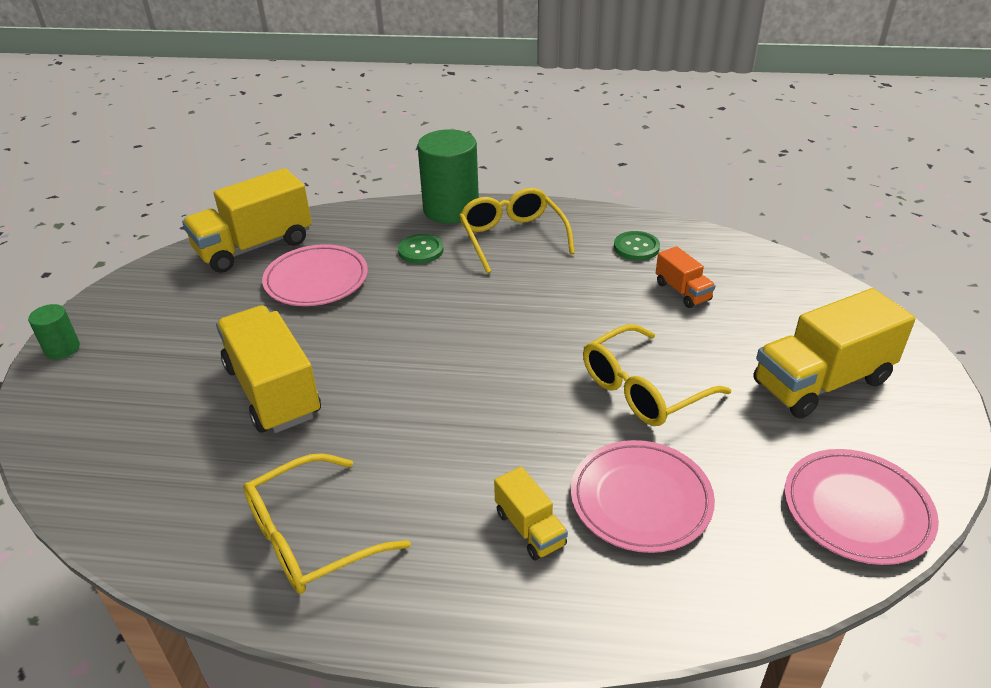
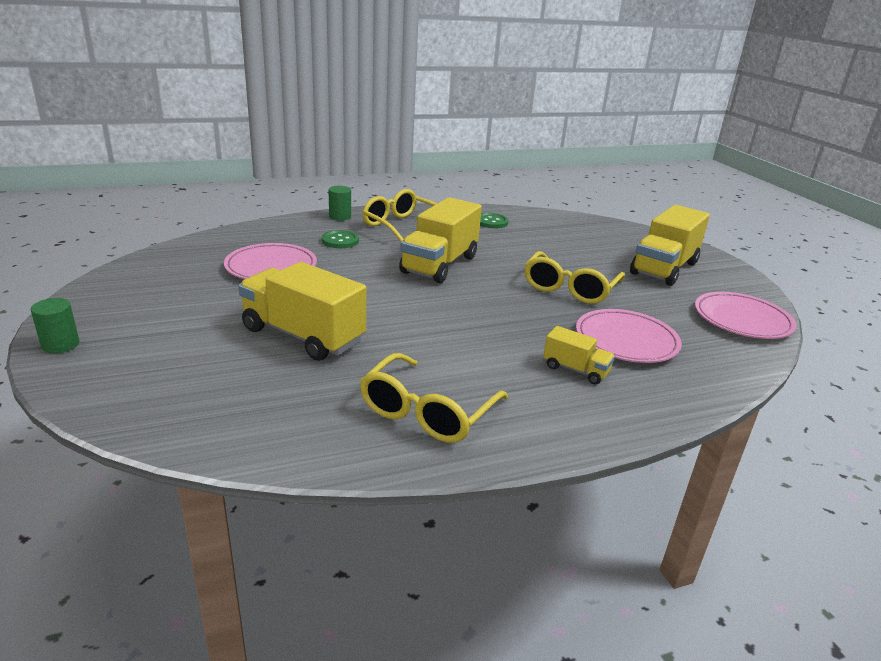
camera: 30 degrees left, 10 degrees down
yellow truck [182,168,312,273] -> yellow truck moved to [399,197,482,283]
green cylinder [418,129,479,224] -> green cylinder [328,186,351,221], size x0.49
orange truck [656,246,715,308] -> none

